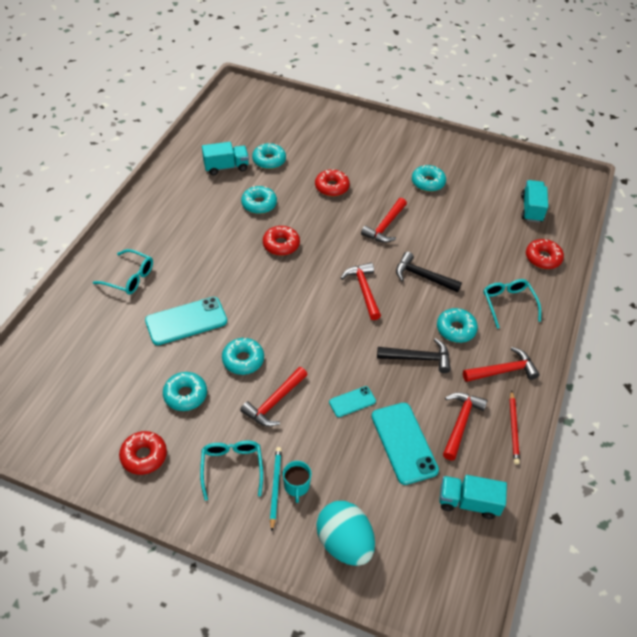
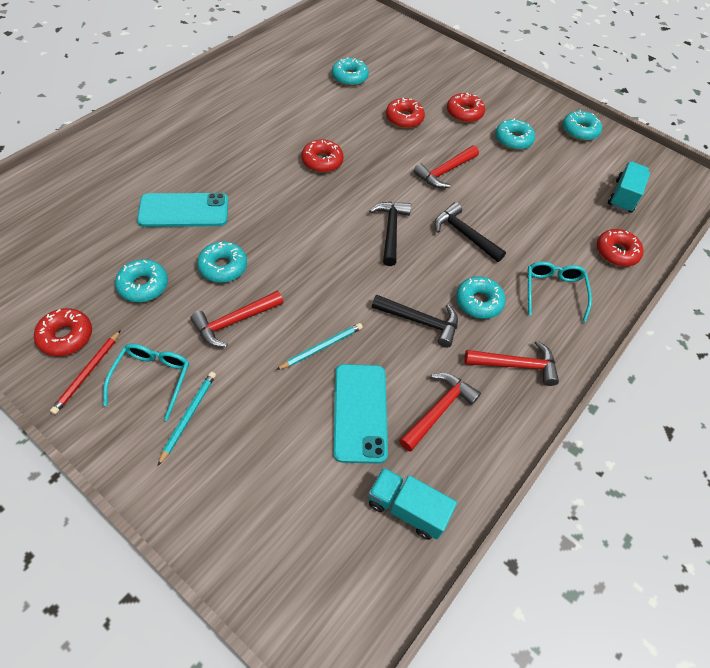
camera: 15 degrees right, 5 degrees up
turquoise glasses [93,249,153,295] -> none
turquoise truck [202,142,249,175] -> none
turquoise donut [241,186,277,214] -> turquoise donut moved to [563,110,602,141]
turquoise mug [283,461,311,503] -> none
turquoise egg [317,501,375,566] -> none
turquoise phone [329,386,376,417] -> turquoise pencil [276,323,363,370]
red hammer [341,262,381,320] -> black hammer [369,202,411,266]
red pencil [510,391,520,465] -> red pencil moved to [50,330,121,414]
none -> red donut [447,93,485,123]

